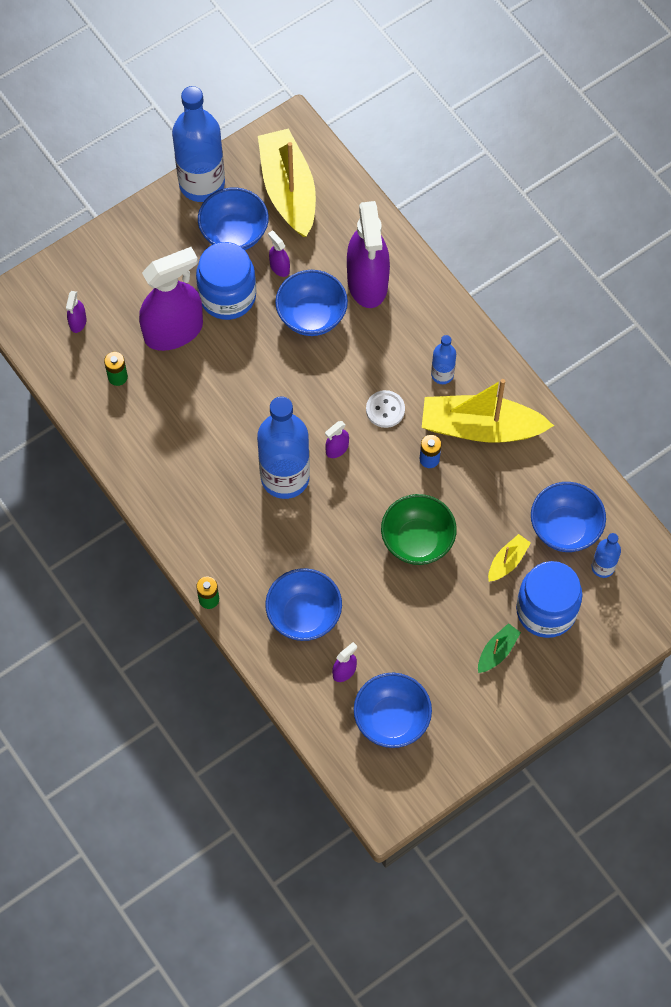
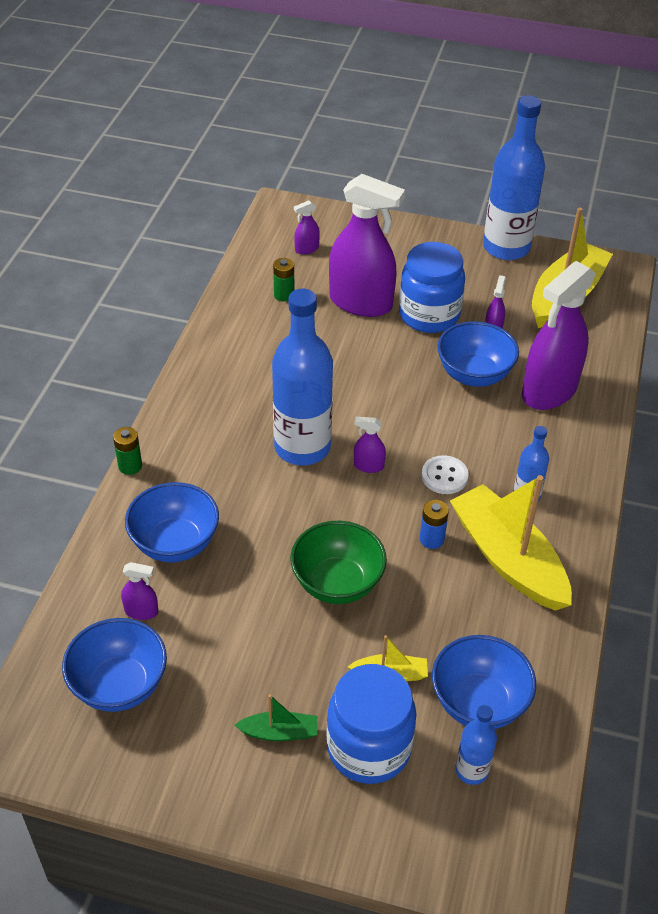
camera: 50 degrees right, 20 degrees down
blue bowl [198,187,269,250] -> none

